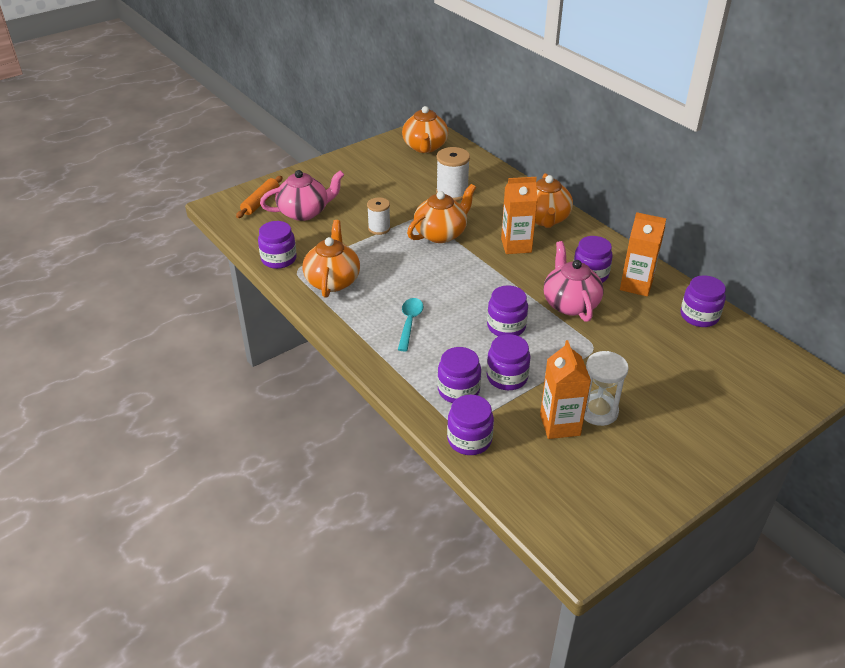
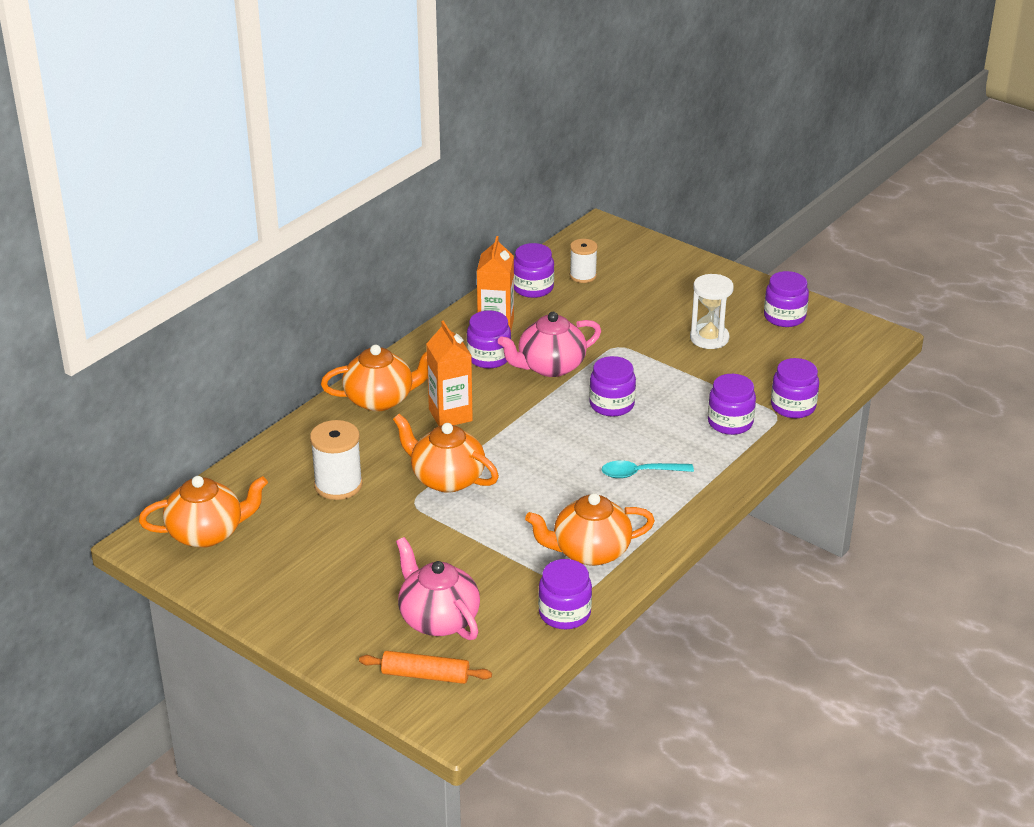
camera: 105 degrees left, 5 degrees down
white spool [367,197,391,235] -> white spool moved to [570,239,598,283]
purple jar [487,334,531,390] -> purple jar moved to [764,271,809,327]
orange carton [540,340,591,439] -> none

